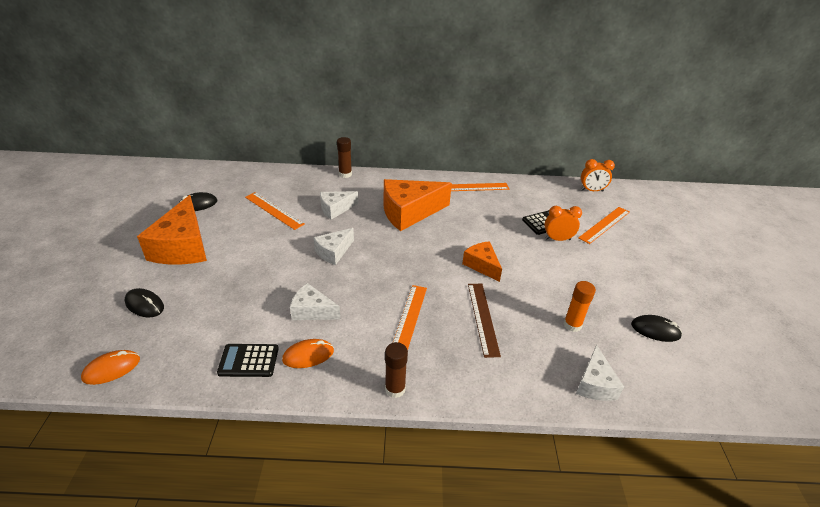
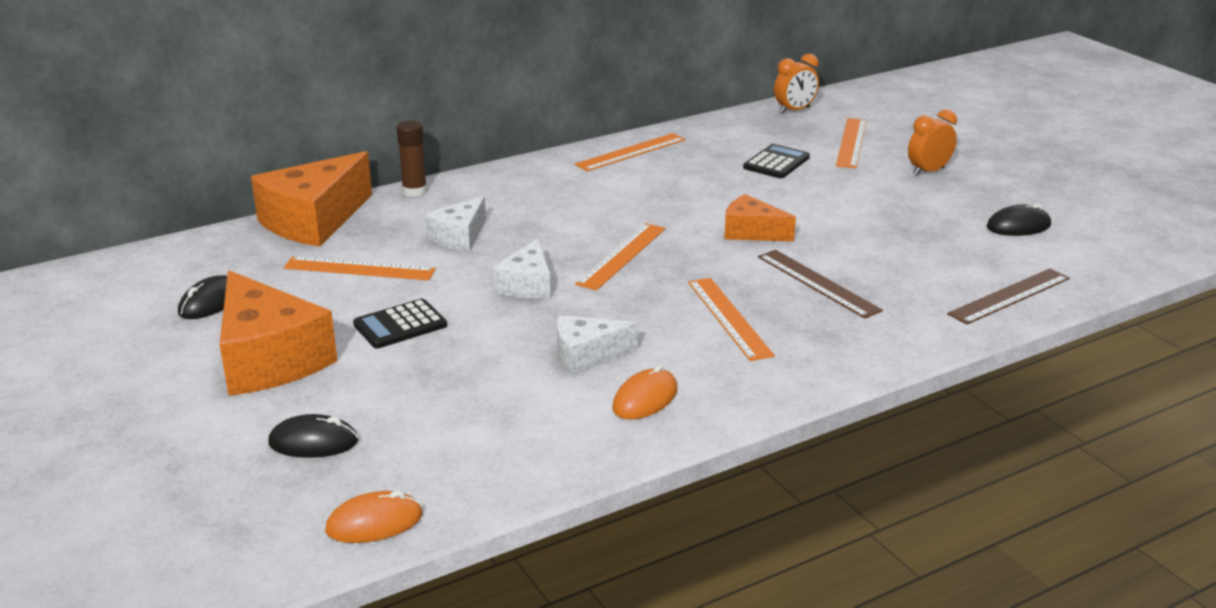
camera: 30 degrees left, 10 degrees down
orange mouse [81,350,140,385] -> orange mouse turned 45 degrees clockwise [325,490,423,543]
black calculator [217,344,279,377] -> black calculator moved to [353,299,447,348]
orange cheese [384,179,452,231] -> orange cheese moved to [251,151,372,247]
brown glue stick [385,342,408,398] -> none
orange clock [545,206,582,241] -> orange clock moved to [908,109,957,176]
orange glue stick [564,281,596,332] -> none
white cheese [576,345,624,401] -> brown ruler [947,269,1070,325]
none -> orange ruler [575,223,665,291]

